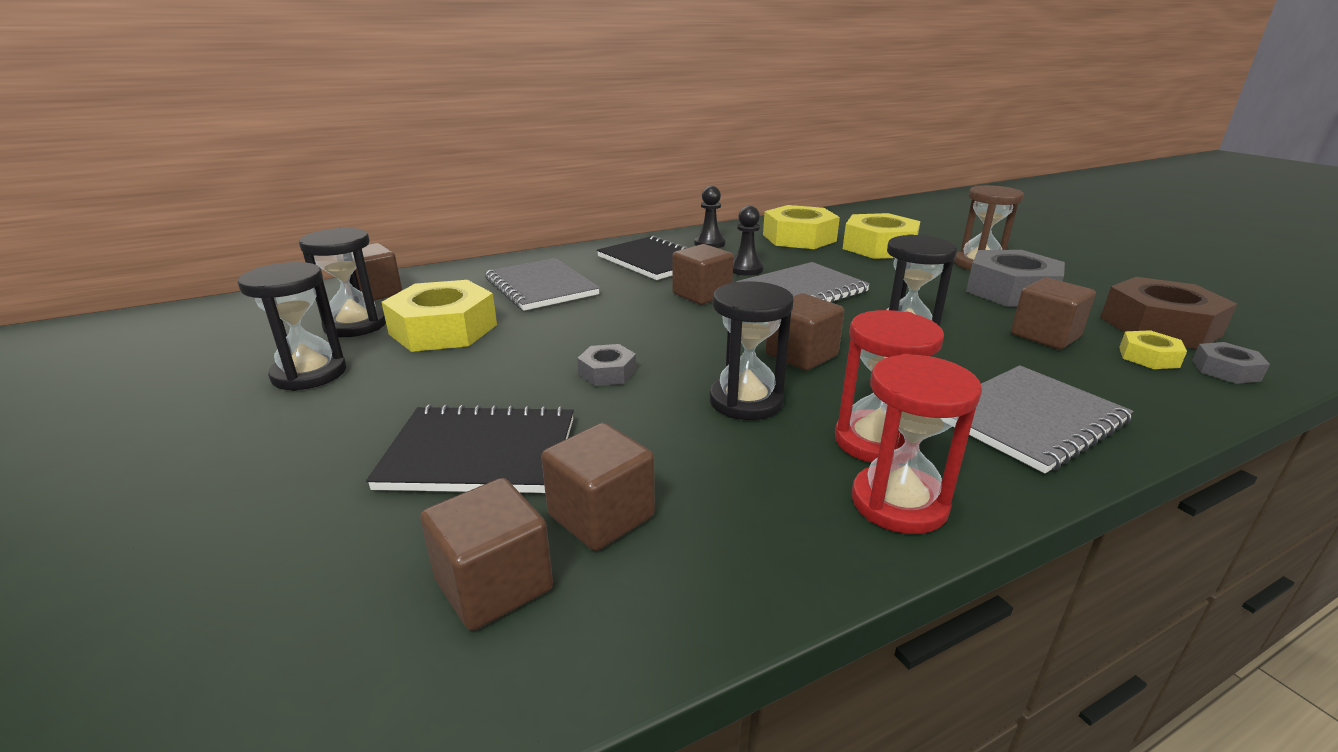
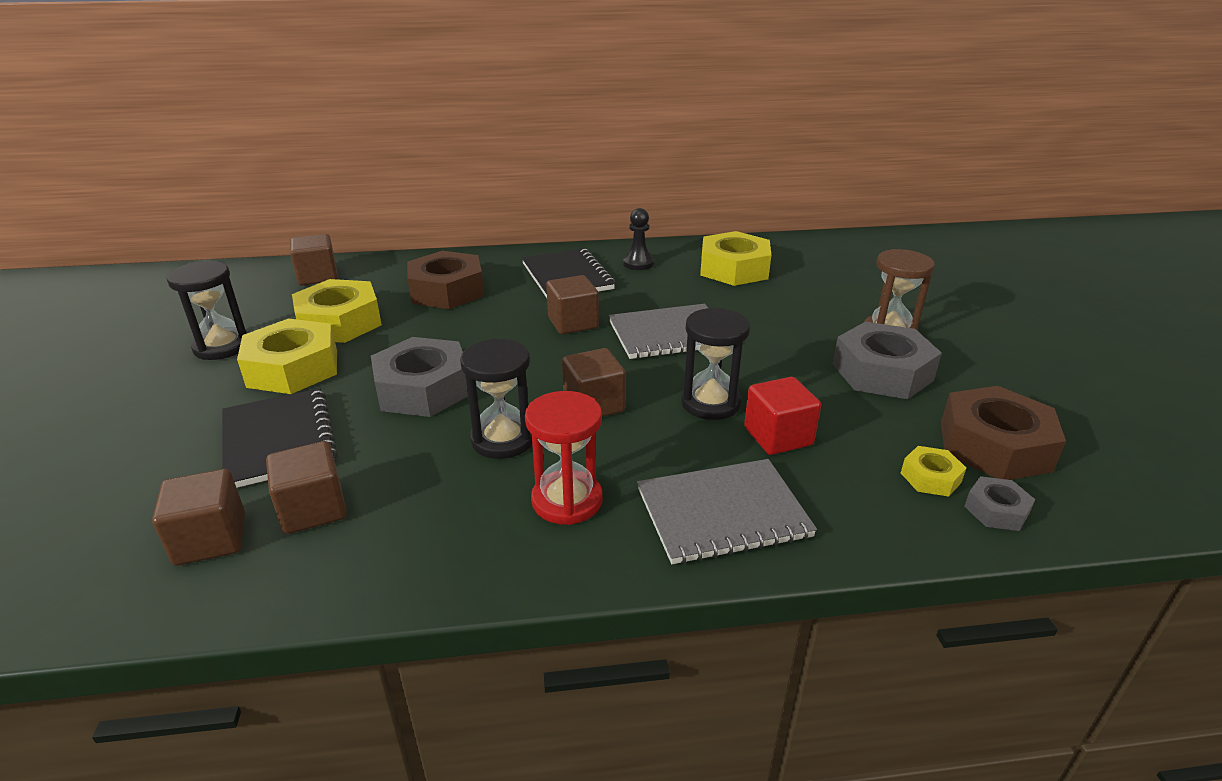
camera: 20 degrees right, 5 degrees up
black hourglass [299,227,386,337] -> none
black notebook [366,404,574,493] -> black notebook turned 45 degrees clockwise [222,388,338,488]
grey notebook [485,258,600,311] -> brown nut [407,251,484,309]
grey nut [577,344,636,386] -> grey nut [371,337,468,417], size x2.05
black pawn [733,206,764,276] -> none
yellow nut [843,213,921,259] -> yellow nut moved to [237,318,337,394]
red hourglass [851,354,982,534] -> none
brown cube [1011,278,1096,349] -> none
none -> red cube [744,377,821,455]

